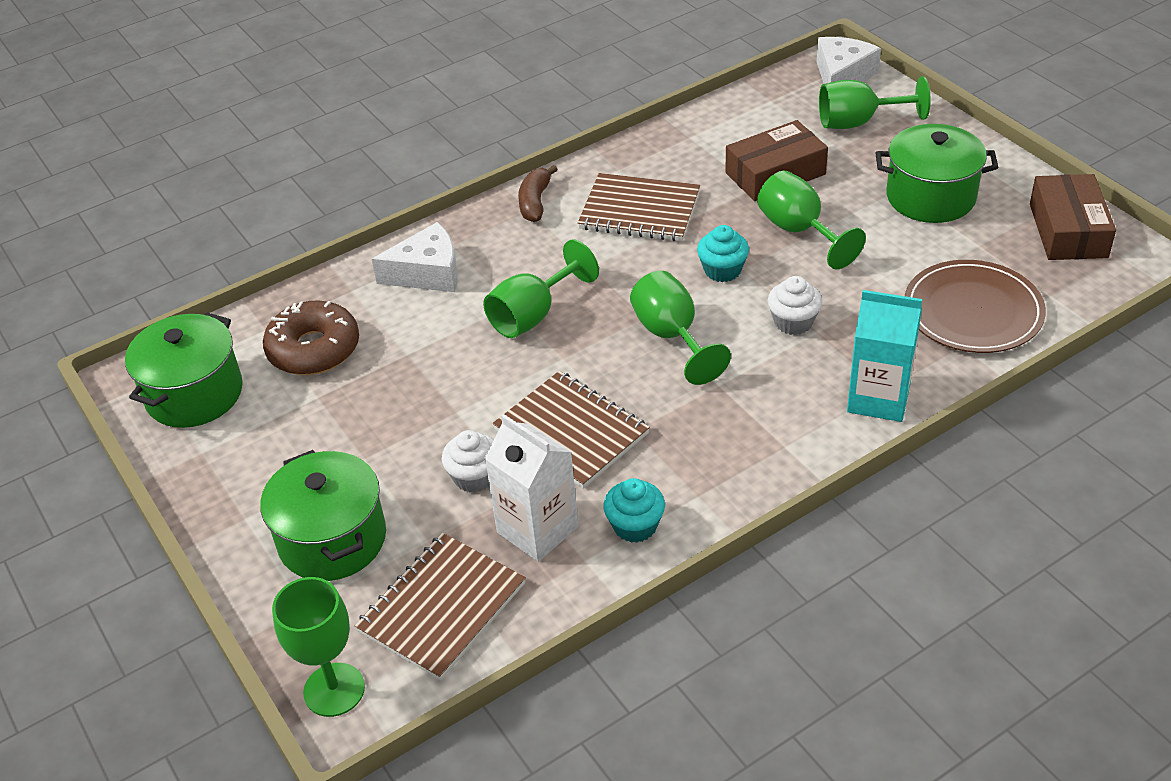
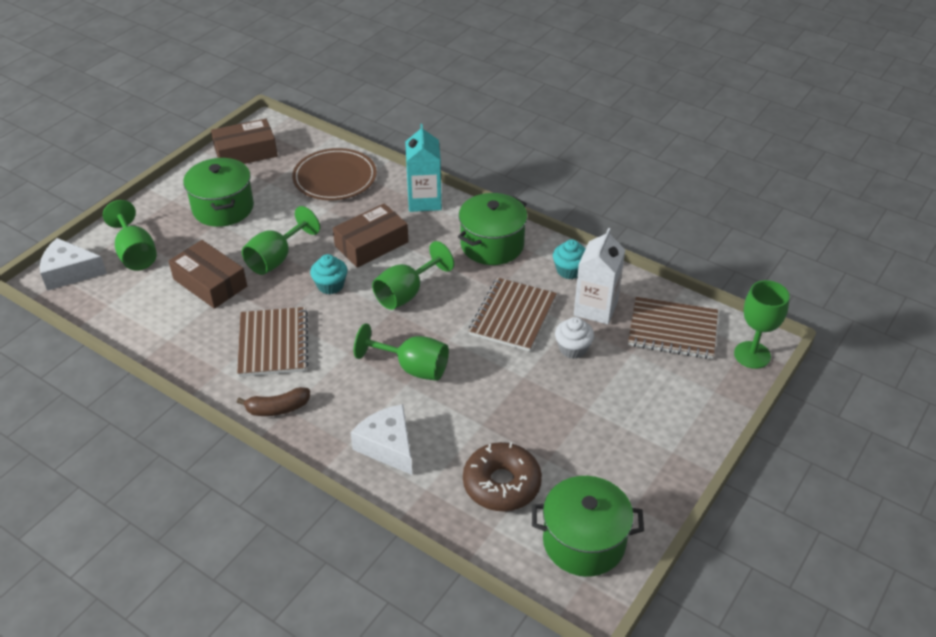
camera: 115 degrees left, 0 degrees up
green pot [260,450,386,581] -> green pot moved to [458,193,527,265]
white cupcake [768,276,822,335] -> brown box [333,203,409,268]

